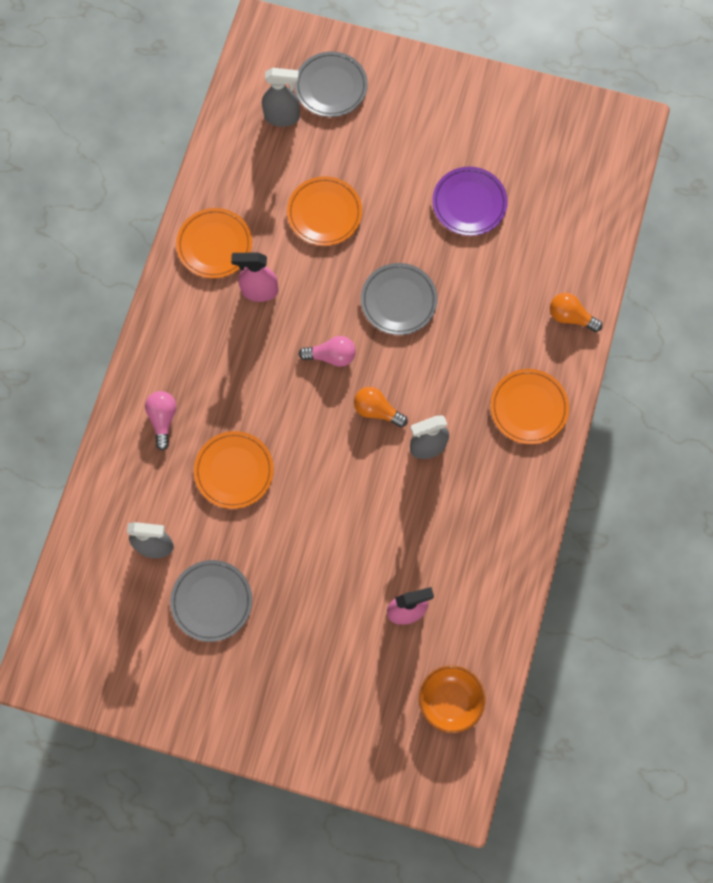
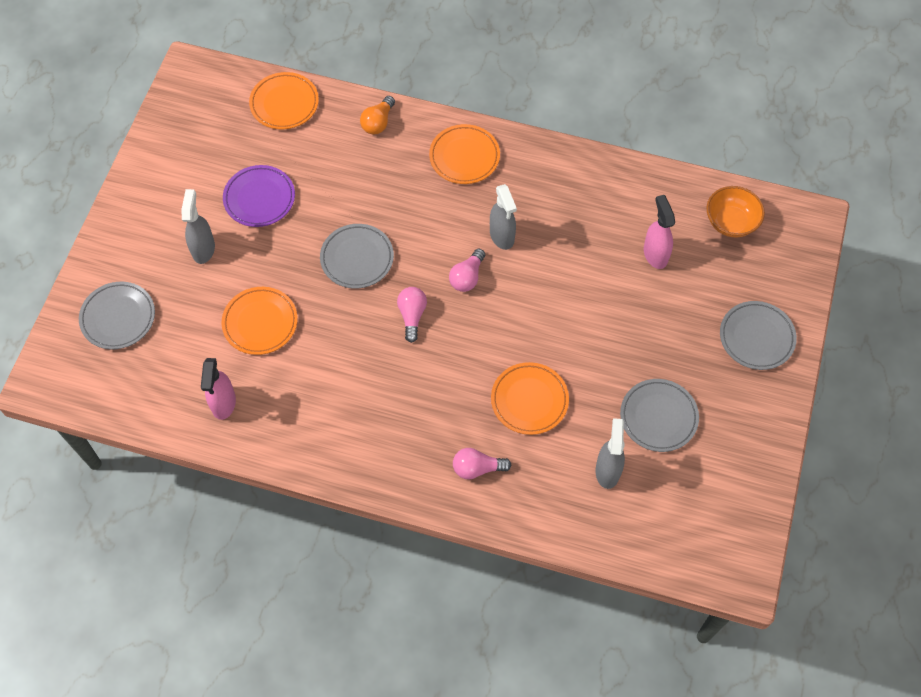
camera: 90 degrees left, 10 degrees down
orange plate [176,208,252,278] -> orange plate moved to [249,72,319,129]
pink spray bottle [231,252,278,302] -> pink spray bottle moved to [201,358,236,420]
grey spray bottle [262,68,300,127] -> grey spray bottle moved to [181,189,215,264]
orange light bulb [354,387,408,427] -> pink light bulb [449,249,485,292]
none -> grey plate [720,301,797,370]

